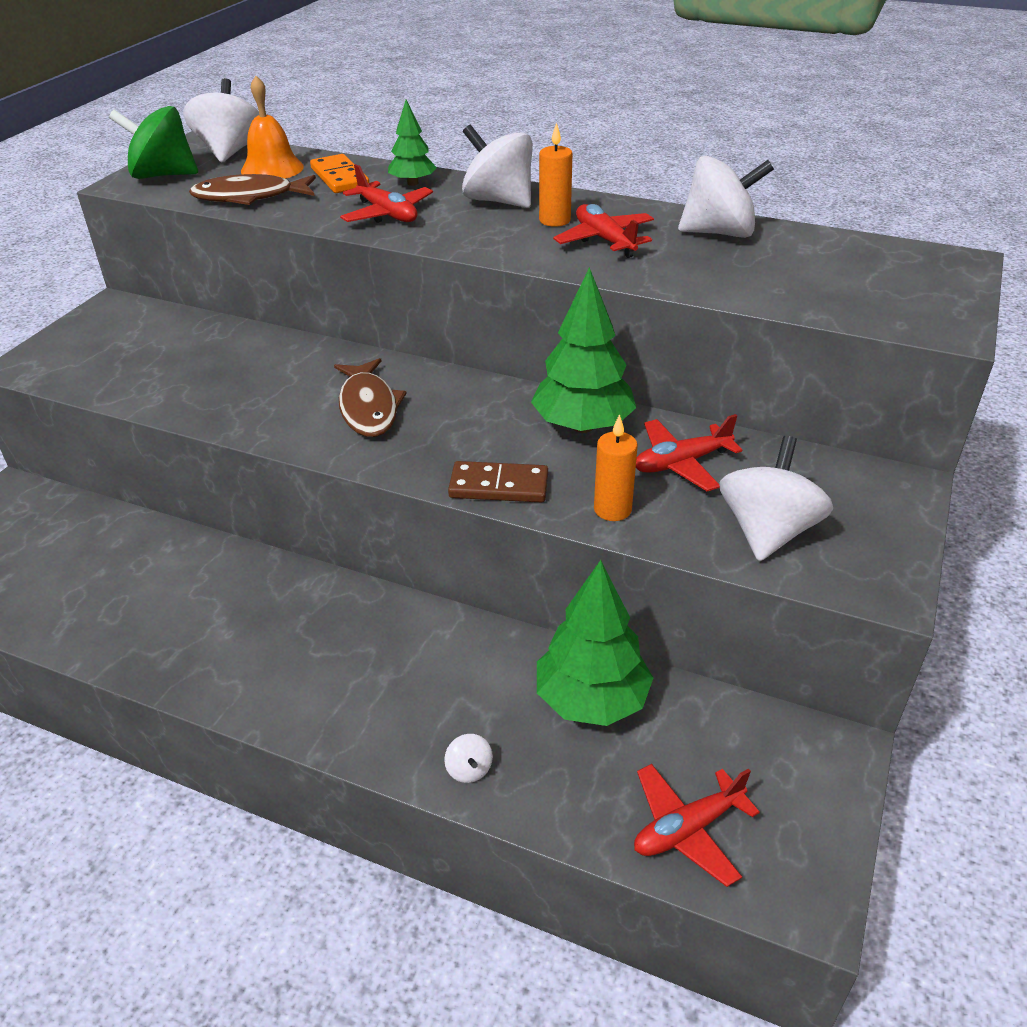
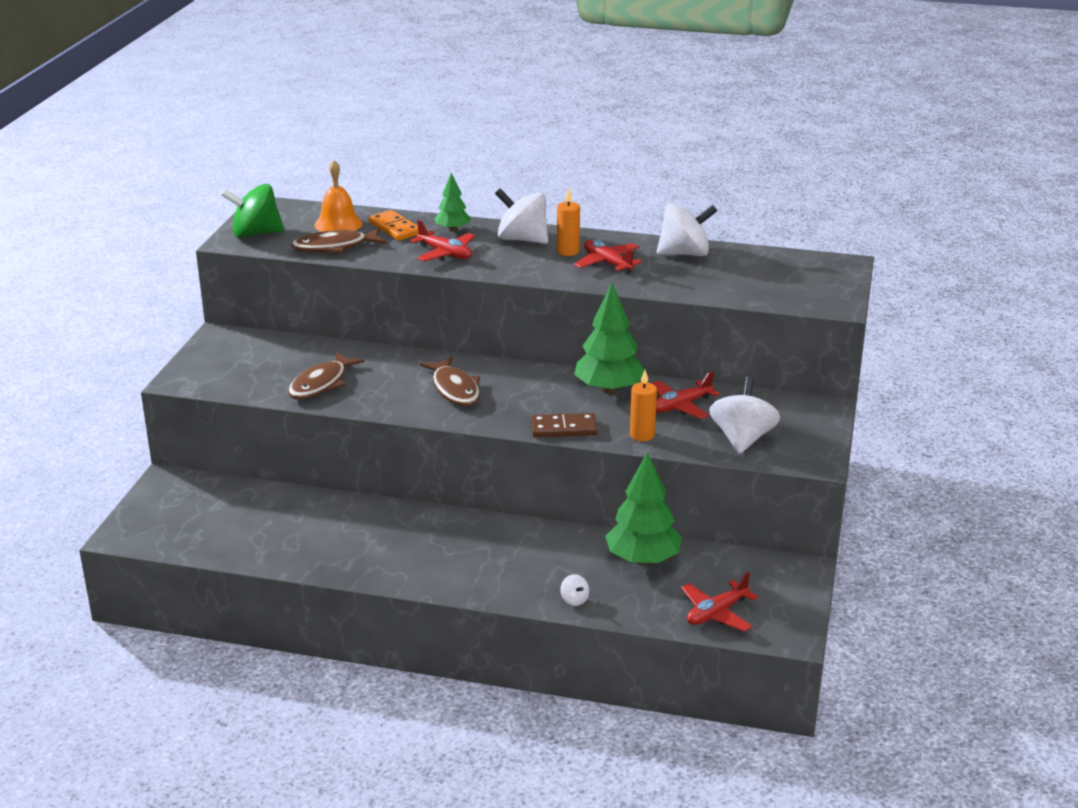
camera: 10 degrees left, 10 degrees down
white spinning top [183,78,259,162] -> none
none -> brown fish [288,352,364,400]

